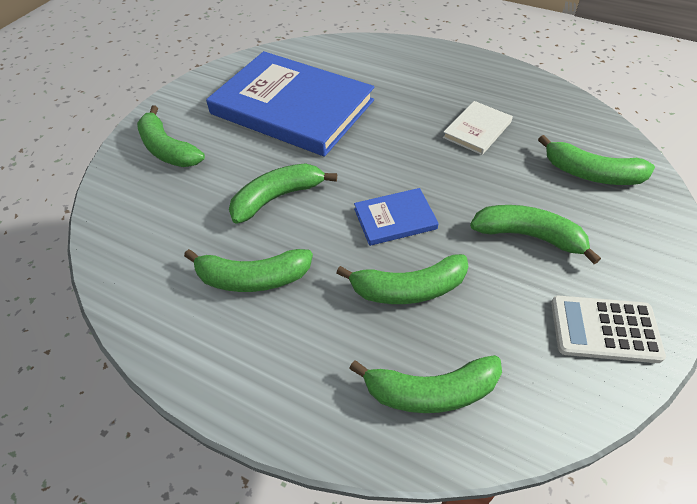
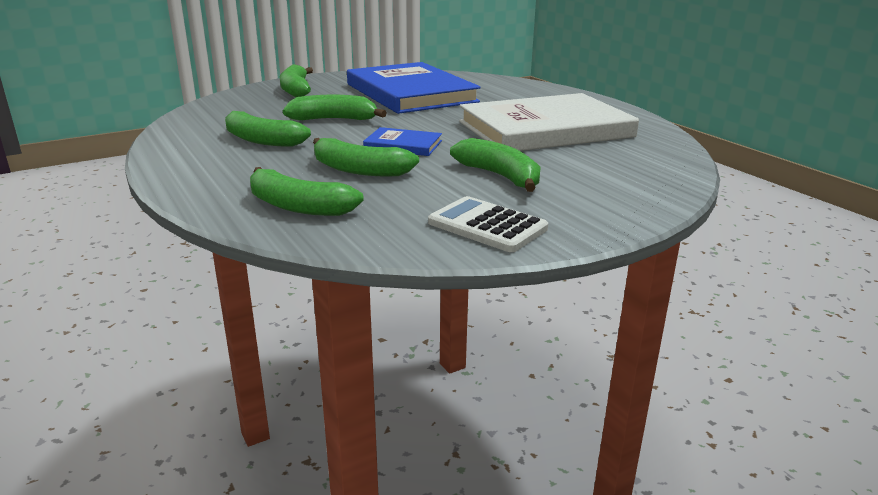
camera: 30 degrees right, 25 degrees down
white book [443,101,513,155] -> white book [459,93,639,151], size x2.32
green banana [538,135,655,185] -> none

